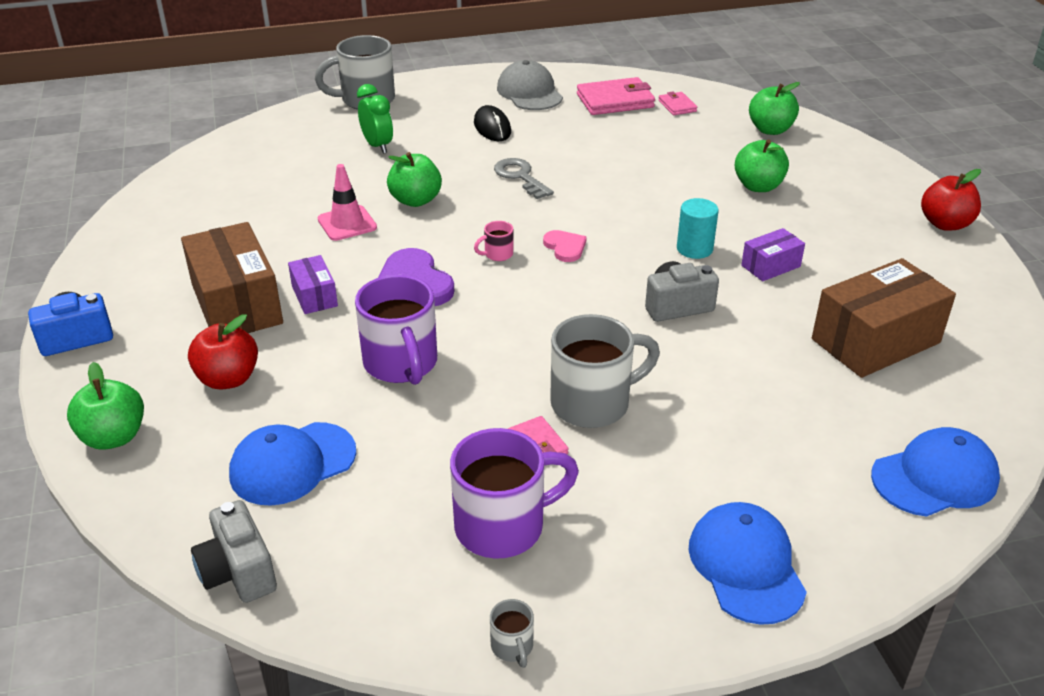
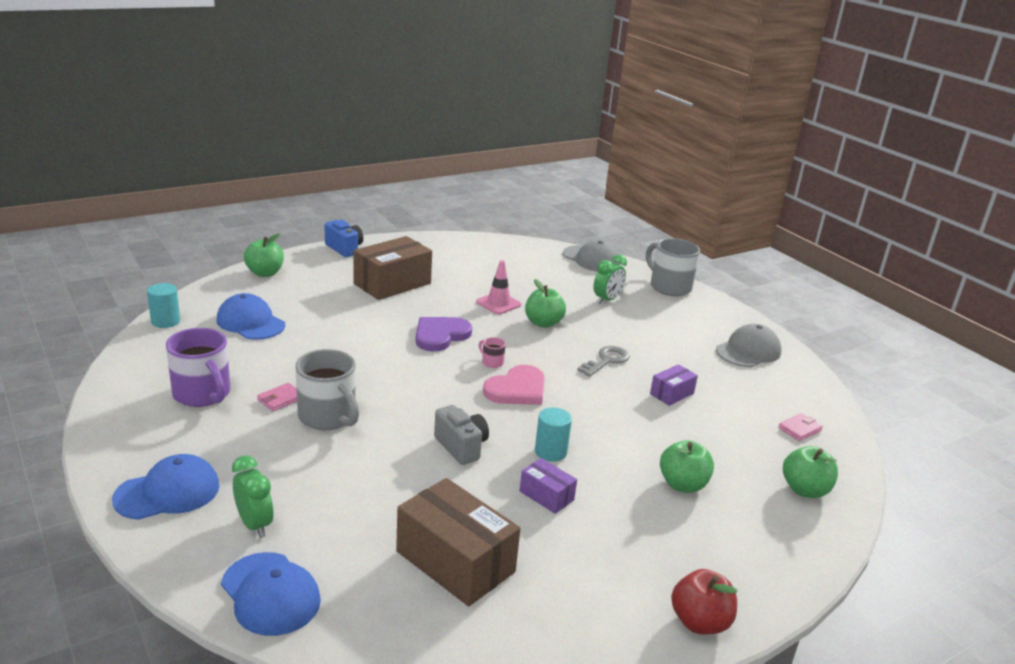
camera: 70 degrees right, 10 degrees down
red apple [188,314,258,390] -> none
grey camera [191,500,277,603] -> turquoise cylinder [147,283,180,328]
purple box [288,255,338,314] -> purple box moved to [650,364,698,406]
purple mug [355,275,437,385] -> none
black mouse [474,105,511,141] -> none
grey mug [490,599,534,668] -> none
pink heart [543,230,587,262] -> pink heart [483,365,545,405], size x1.74
pink wallet [577,77,655,115] -> none
none -> green clock [232,455,274,538]
none -> grey cap [563,241,620,271]

